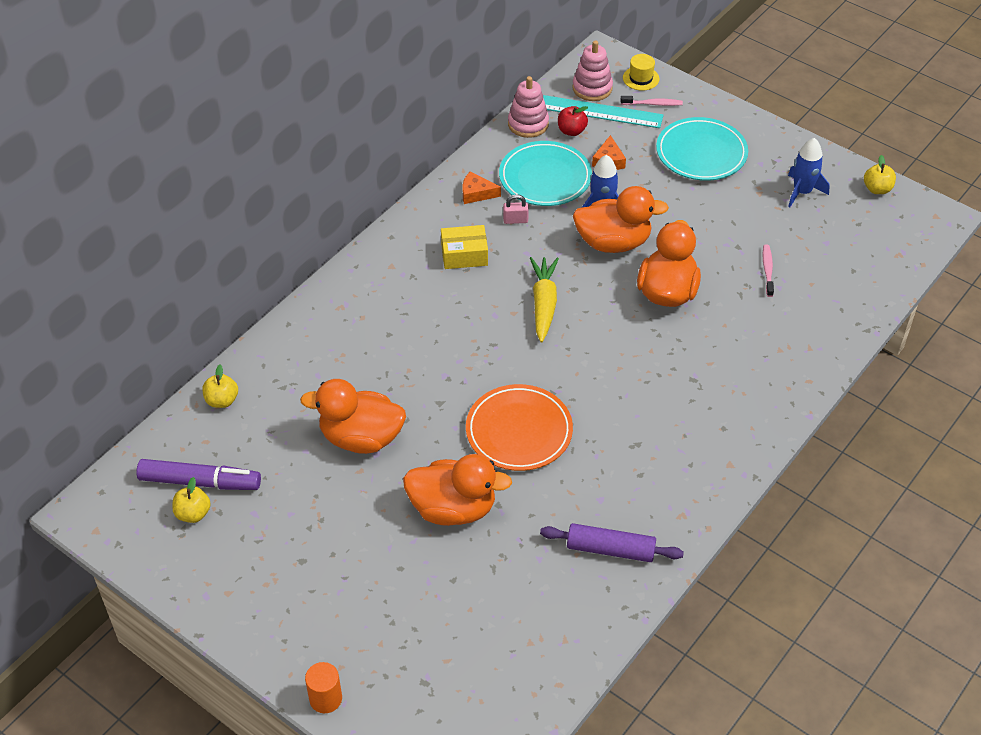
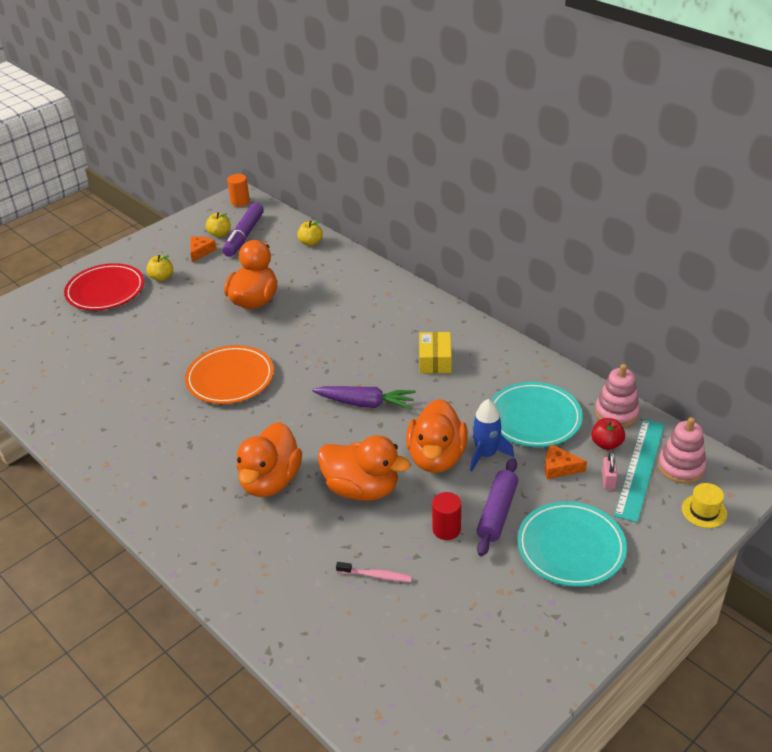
camera: 100 degrees right, 10 degrees down
orange cylinder [305,662,342,713] -> orange cylinder moved to [227,174,250,207]
orange duck [403,454,512,526] -> orange duck moved to [237,422,302,497]
orange cheese [463,172,501,204] -> orange cheese moved to [190,236,217,263]
pink padlock [503,194,529,224] -> pink padlock moved to [602,451,618,490]
yellow carrot [530,257,559,343] -> purple carrot [313,386,416,410]
purple rolling pin [540,523,684,562] -> purple rolling pin moved to [477,458,518,556]
pink toothbrush [621,96,683,106] -> none
blue rocket [788,138,830,207] -> none
yellow apple [864,155,896,194] -> yellow apple moved to [146,255,173,281]
none -> red plate [64,263,144,311]
none -> red cylinder [432,492,461,540]

